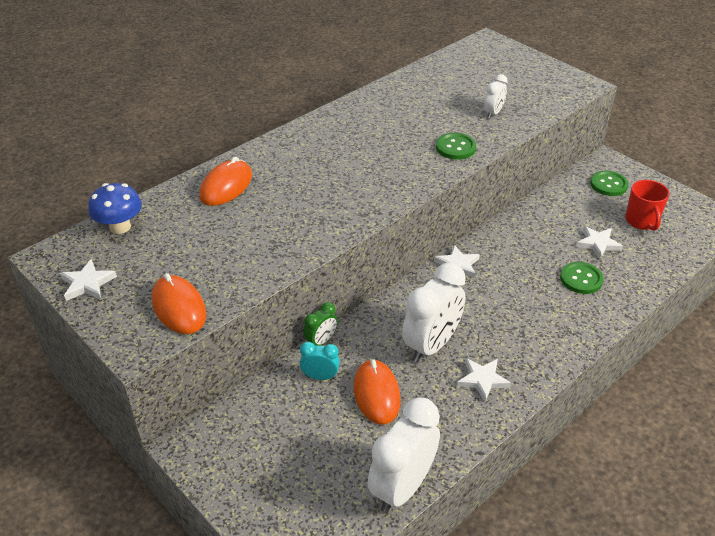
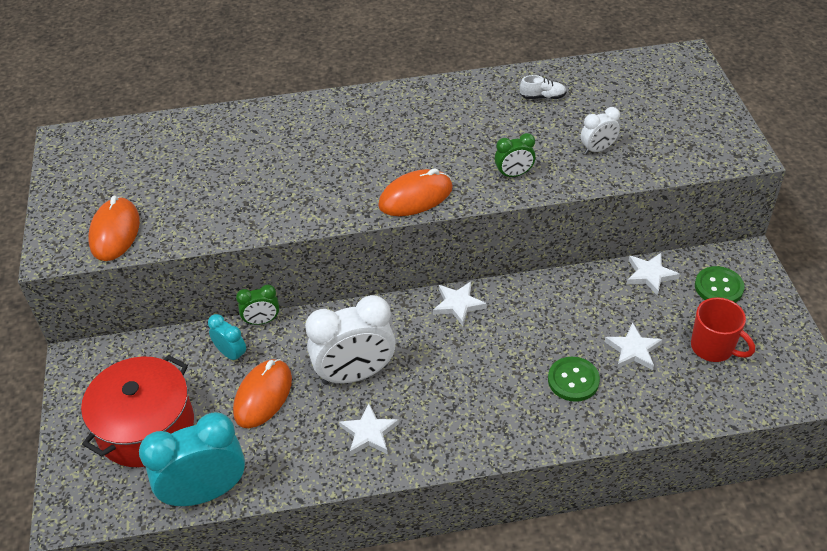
camera: 35 degrees right, 5 degrees up
white star [60,259,117,301] -> white star moved to [627,253,680,296]
blue mushroom [89,183,142,234] -> none
orange mouse [200,157,252,206] -> orange mouse moved to [378,168,453,216]
white clock [368,397,440,513] -> turquoise clock [139,412,245,507]
green button [436,133,476,160] -> green clock [495,133,536,178]
red mug [625,180,670,231] -> red mug turned 75 degrees counterclockwise [691,297,755,362]
none -> red pot [81,355,194,467]
none -> white shoe [520,75,567,99]

